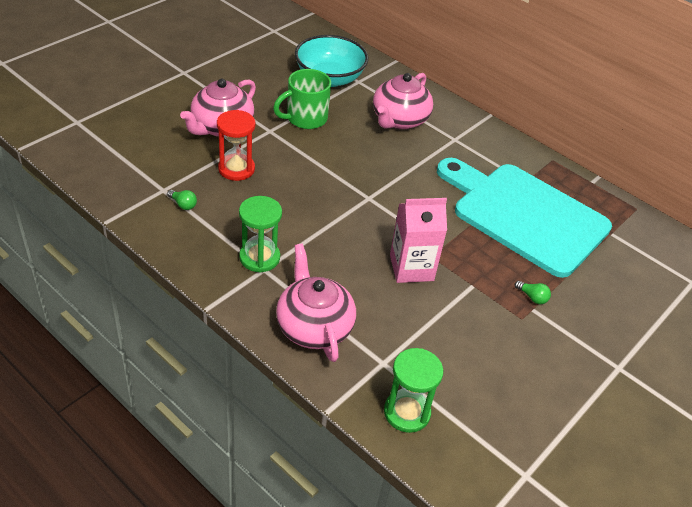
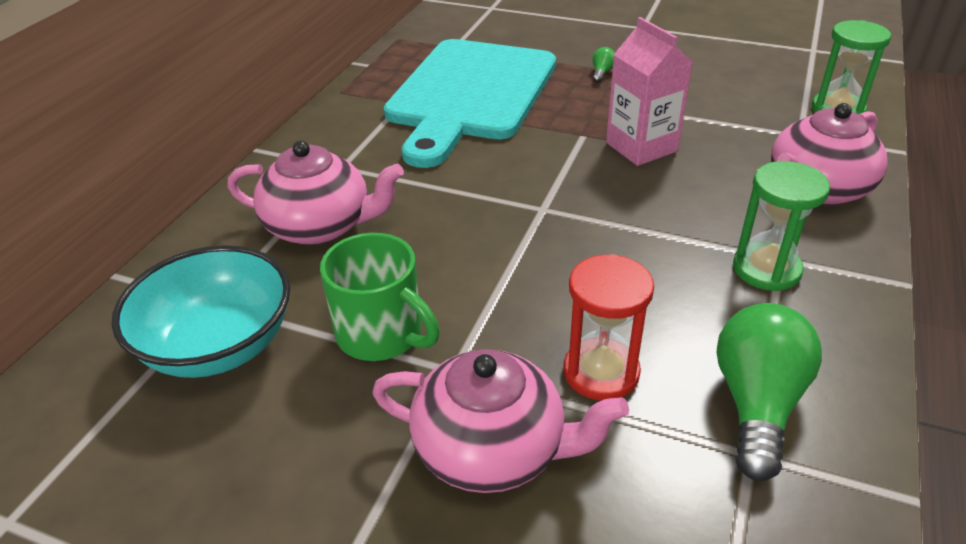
camera: 105 degrees left, 5 degrees down
green light bulb [167,190,197,210] -> green light bulb [717,303,822,481], size x2.40

